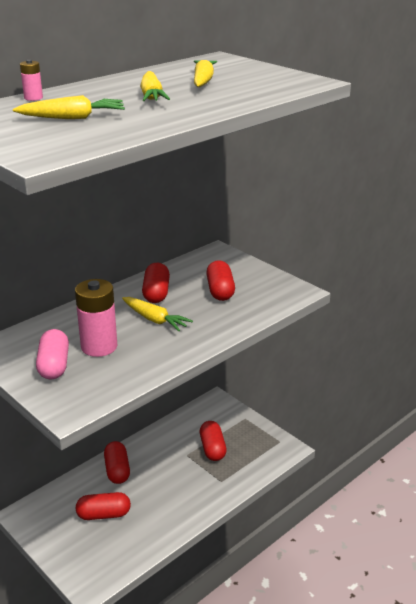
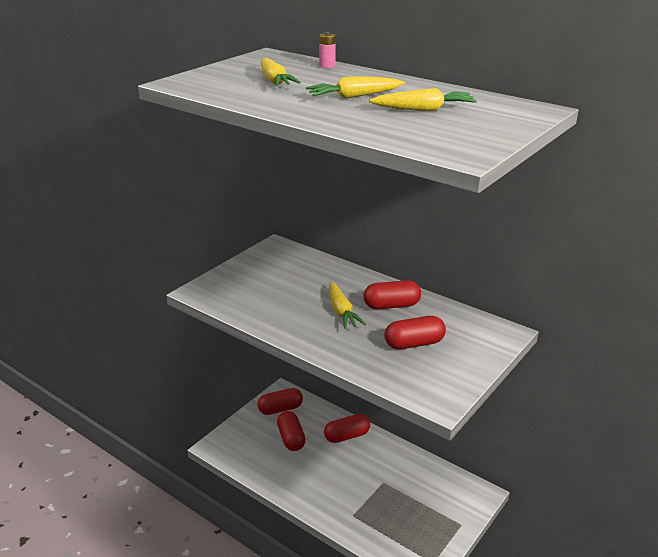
camera: 80 degrees right, 0 degrees up
pink capsule [36,329,69,380] -> none
pink battery [75,279,118,357] -> none
yellow carrot [122,297,193,331] -> yellow carrot turned 45 degrees counterclockwise [329,281,366,329]
red capsule [200,421,227,461] -> red capsule moved to [257,388,303,415]

